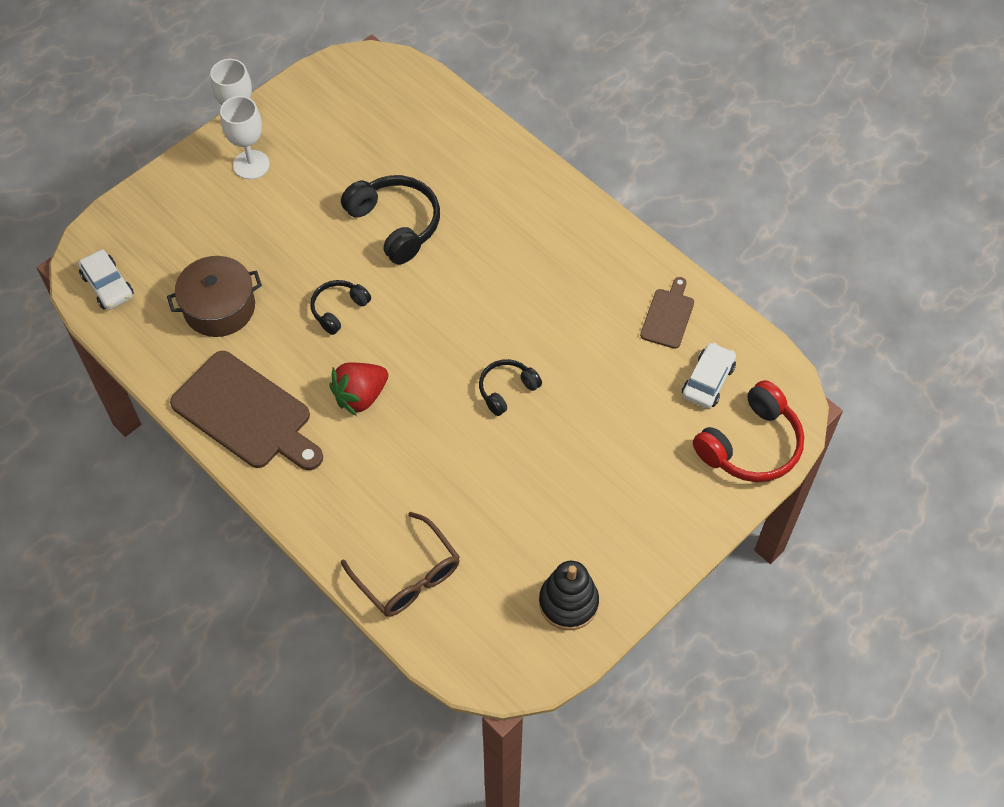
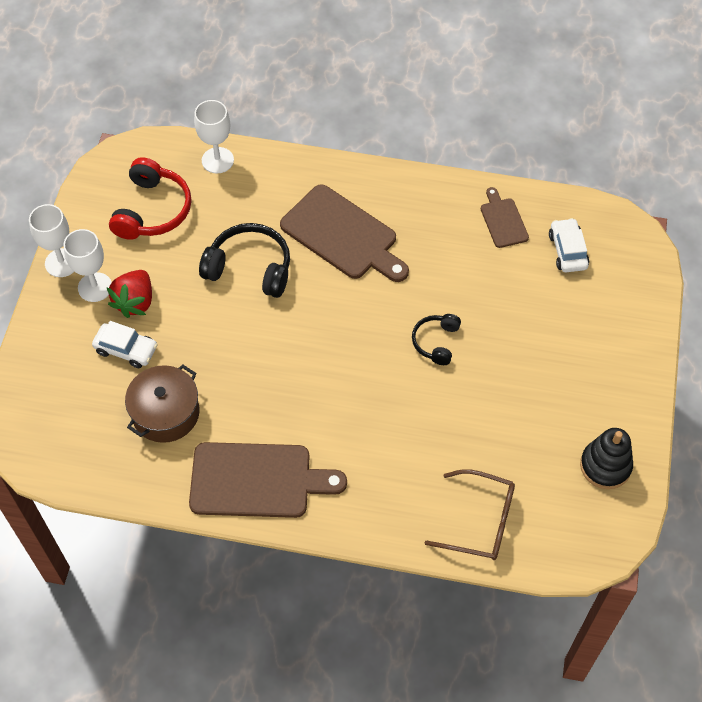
camera: 35 degrees left, 0 degrees up
white car [78,249,134,310] -> white car moved to [92,321,158,368]
black headphones [310,280,371,335] -> none
red strawberry [329,363,388,416] -> red strawberry moved to [107,270,152,318]
red headphones [693,380,804,482] -> red headphones moved to [109,157,191,240]
none -> white goblet [194,100,234,174]
none -> brown cutting board [280,184,409,282]

